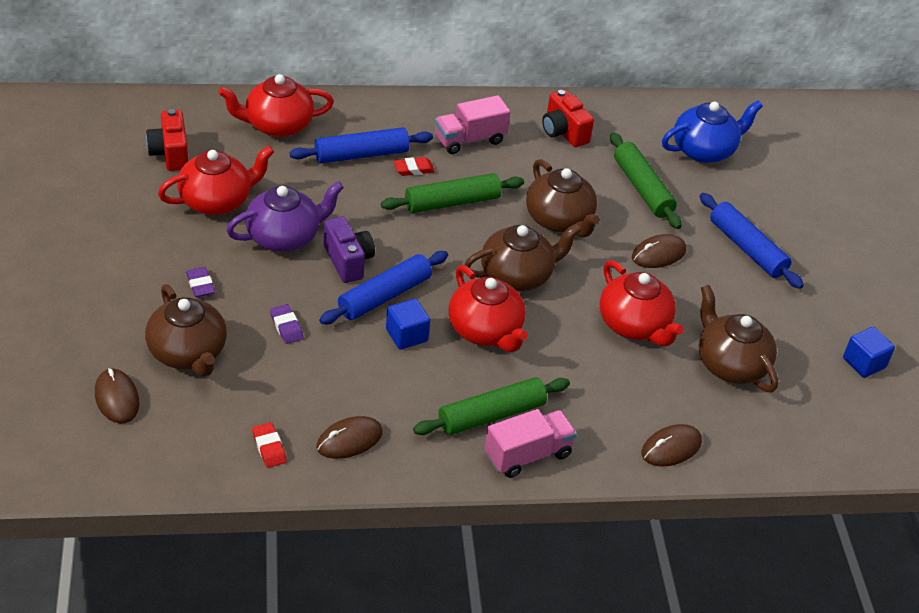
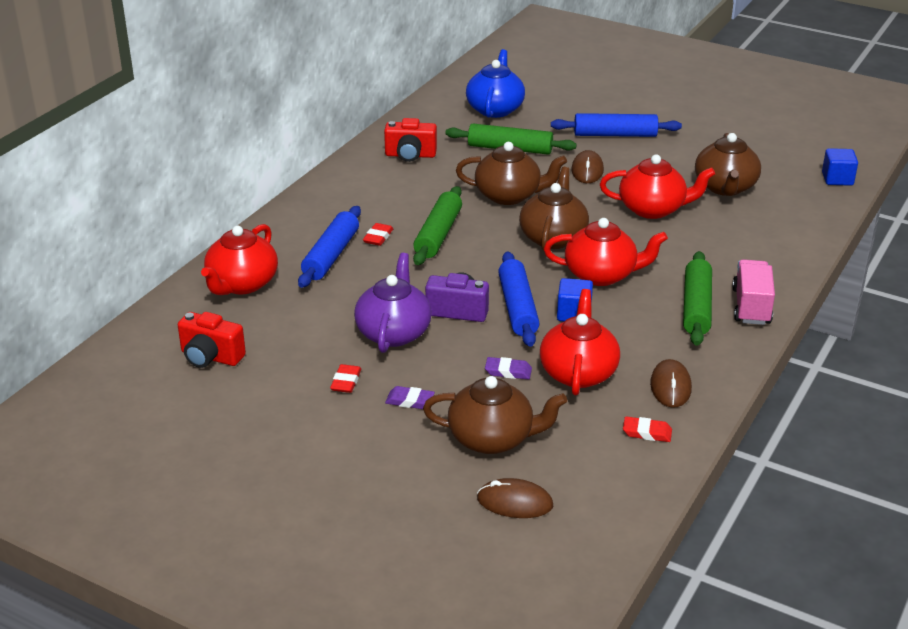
camera: 50 degrees left, 10 degrees down
red teapot [158,146,274,215] -> red teapot moved to [540,289,620,396]
pink truck [435,95,510,154] -> none
brown mouse [641,424,702,467] -> none
brown teapot [699,285,778,392] -> brown teapot turned 90 degrees counterclockwise [695,133,761,196]
blue cube [843,327,895,378] -> blue cube moved to [822,148,858,186]
none -> red eraser [330,364,361,393]

